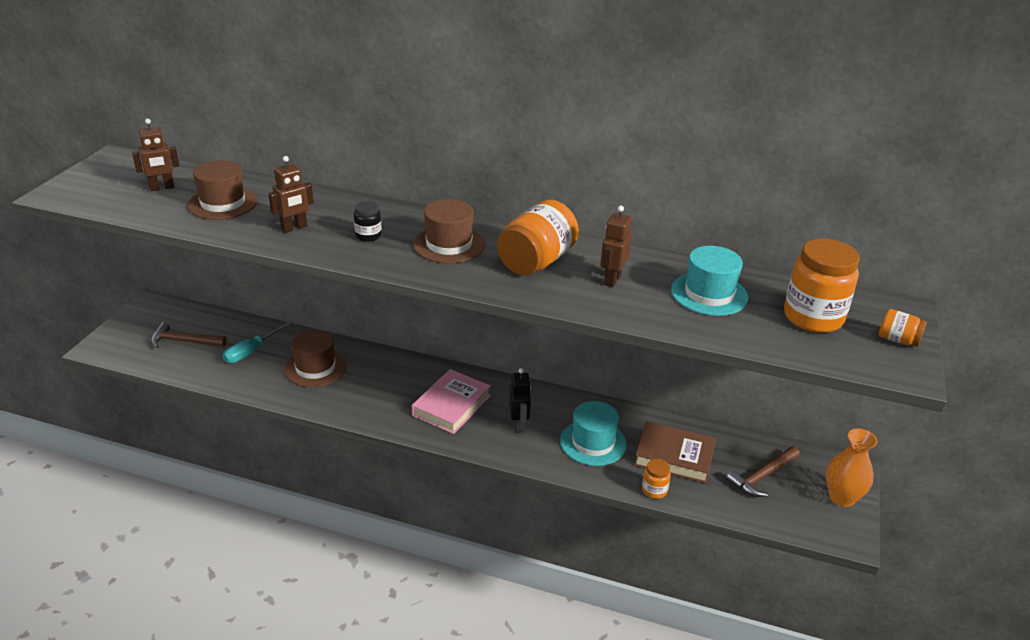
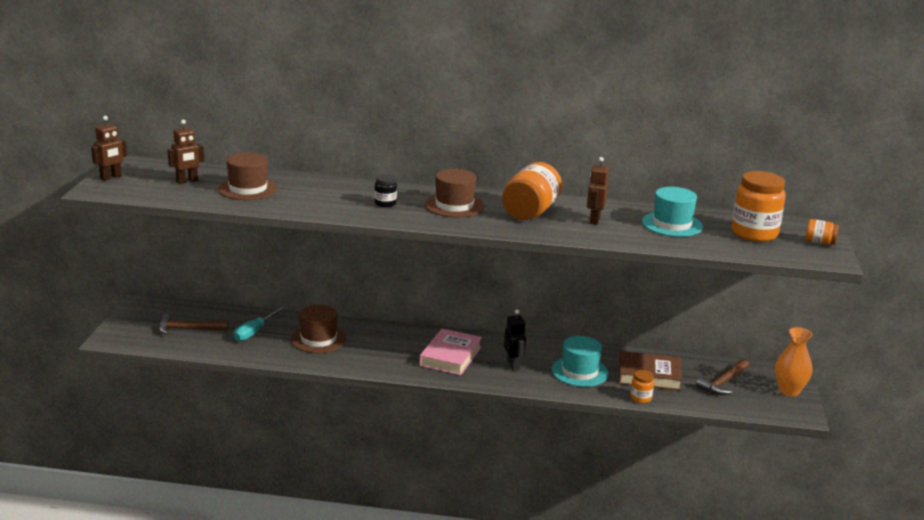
camera: 10 degrees left, 10 degrees down
brown robot [268,156,314,233] -> brown robot moved to [91,116,127,181]

